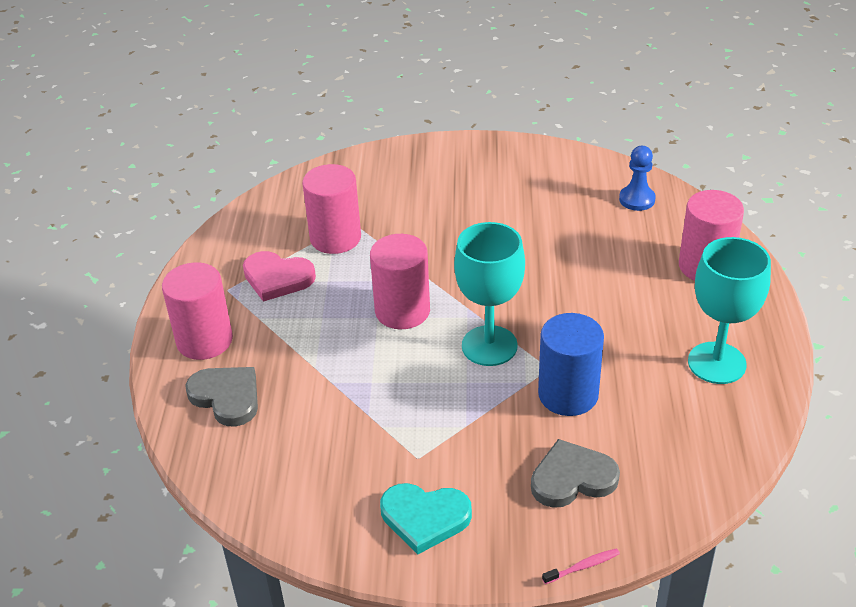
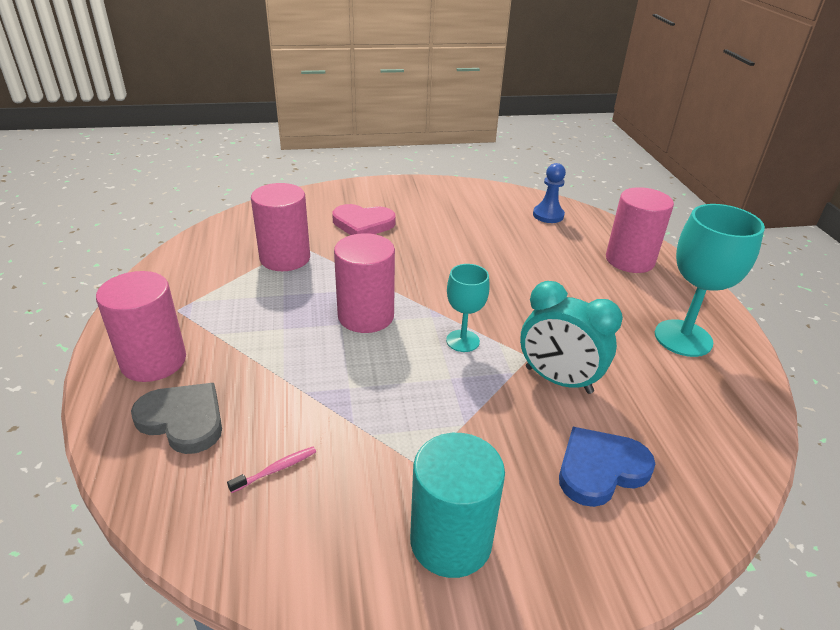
camera: 15 degrees left, 5 degrees down
pink heart [243,251,316,302] -> pink heart moved to [332,204,396,235]
turquoise heart [380,483,472,555] -> turquoise cylinder [410,433,505,578]
turquoise goblet [454,222,525,366] -> turquoise goblet [446,264,490,352], size x0.59
grey heart [531,439,620,508] -> blue heart [559,427,655,507]
blue cylinder [538,313,604,416] -> turquoise clock [520,281,623,394]
pink toothbrush [542,548,620,584] -> pink toothbrush moved to [227,447,316,493]

